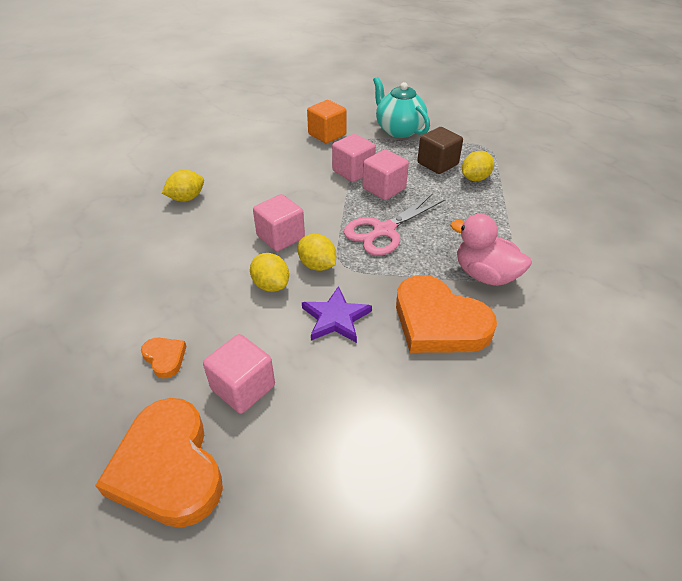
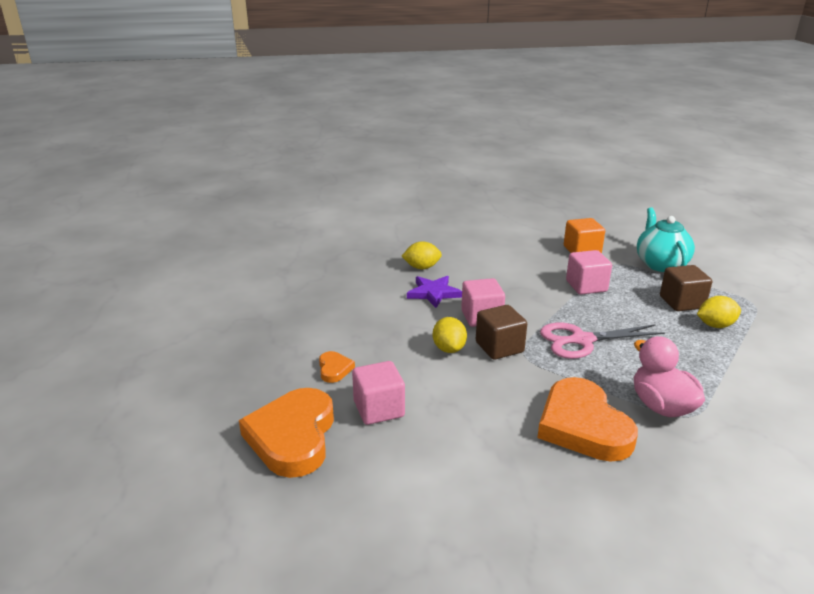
camera: 30 degrees right, 15 degrees down
yellow lemon [298,234,336,271] -> brown cube [476,305,527,360]
purple star [302,286,372,343] -> purple star moved to [407,276,462,308]
pink cube [362,150,409,200] -> none

